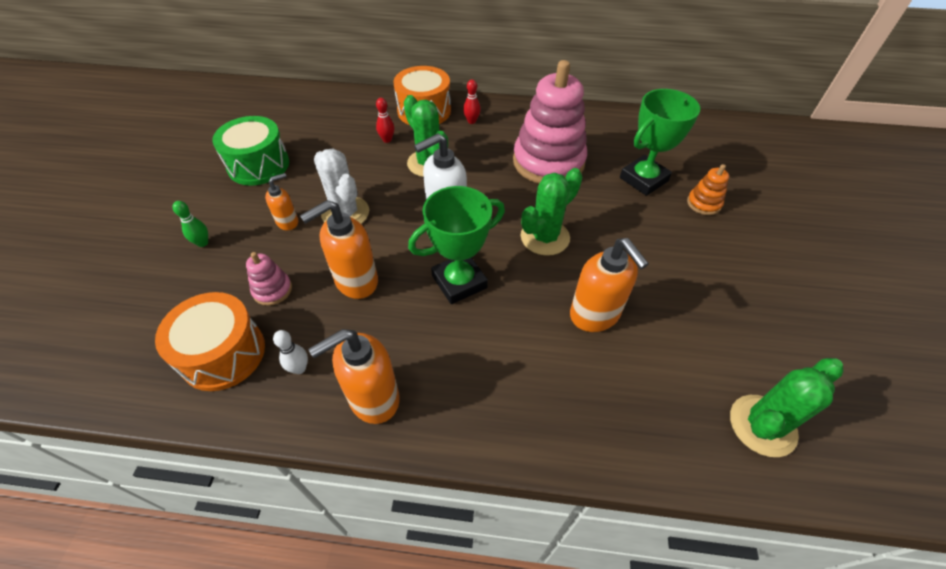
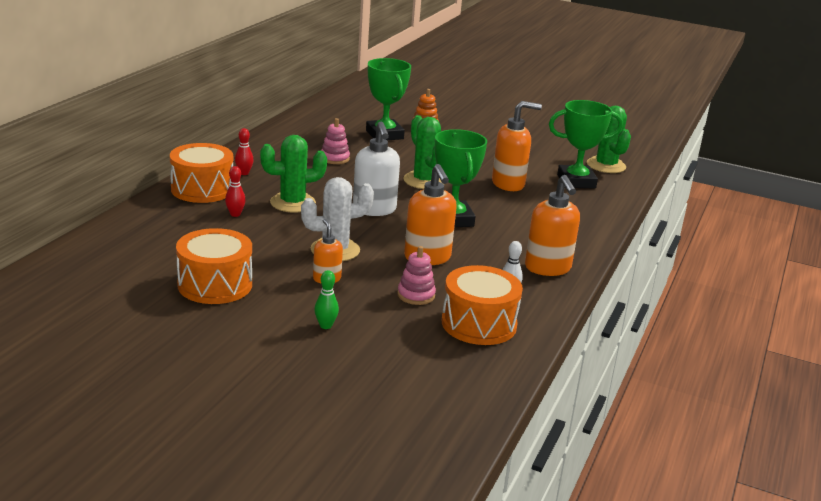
camera: 75 degrees left, 25 degrees down
green drum [212,116,289,186] -> orange drum [176,228,252,304]
pink stacking toy [513,60,587,184] -> pink stacking toy [321,118,350,164], size x0.43
none -> green trophy [549,100,623,189]

